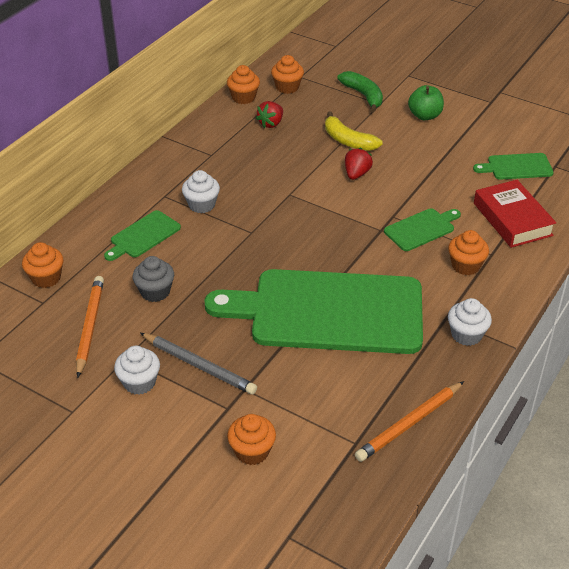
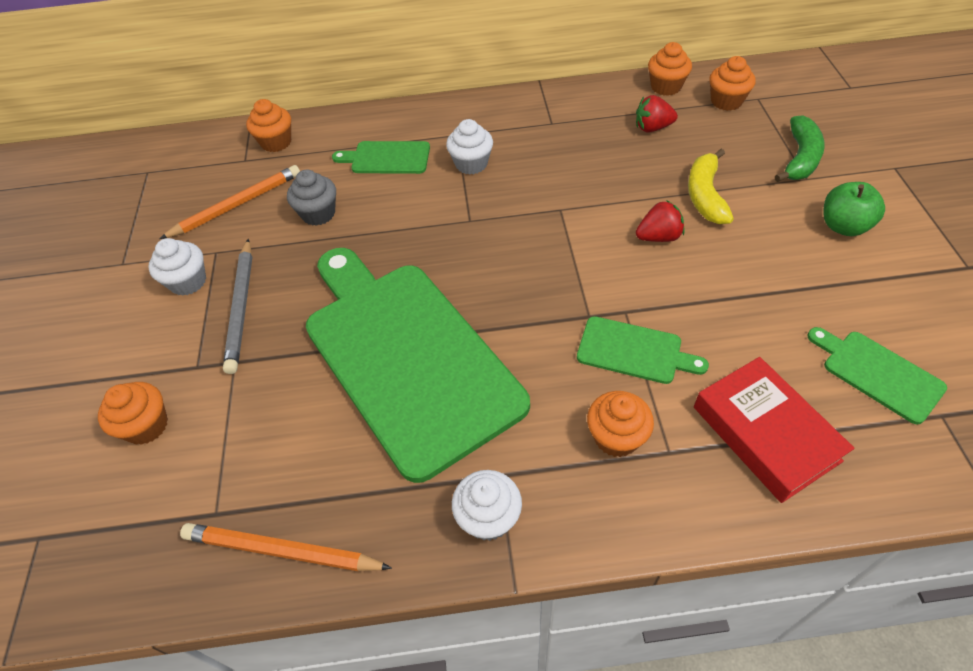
camera: 55 degrees right, 10 degrees up
red book [474,180,556,248] -> red book turned 60 degrees counterclockwise [694,357,855,503]

